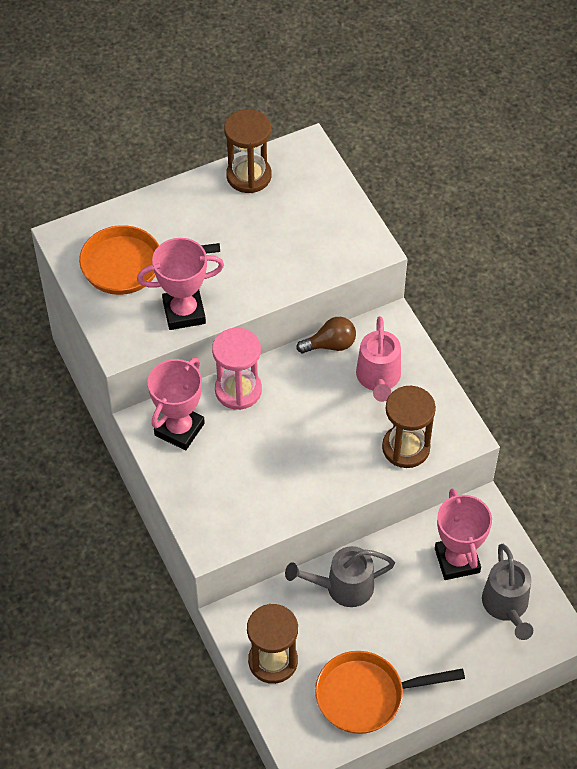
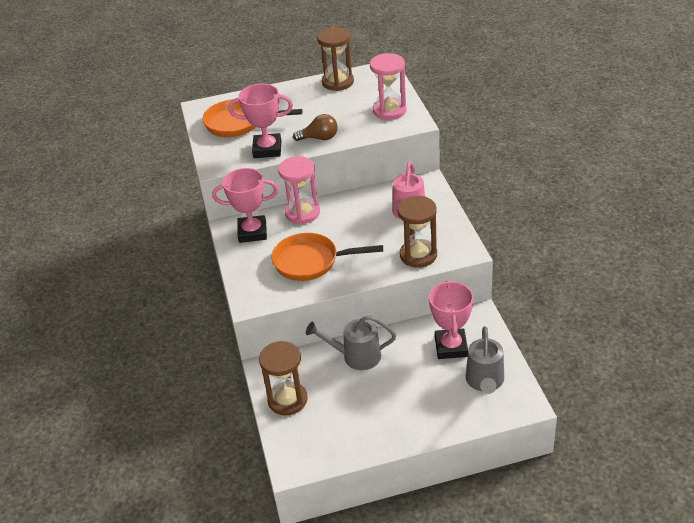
camera: 15 degrees right, 15 degrees down
pink trophy [148,358,205,450] -> pink trophy turned 45 degrees clockwise [212,168,278,243]
brown light bulb [296,317,356,353] -> brown light bulb moved to [293,114,338,141]
orange pan [315,651,465,734] -> orange pan moved to [272,233,383,281]
none -> pink hourglass [370,53,407,120]

